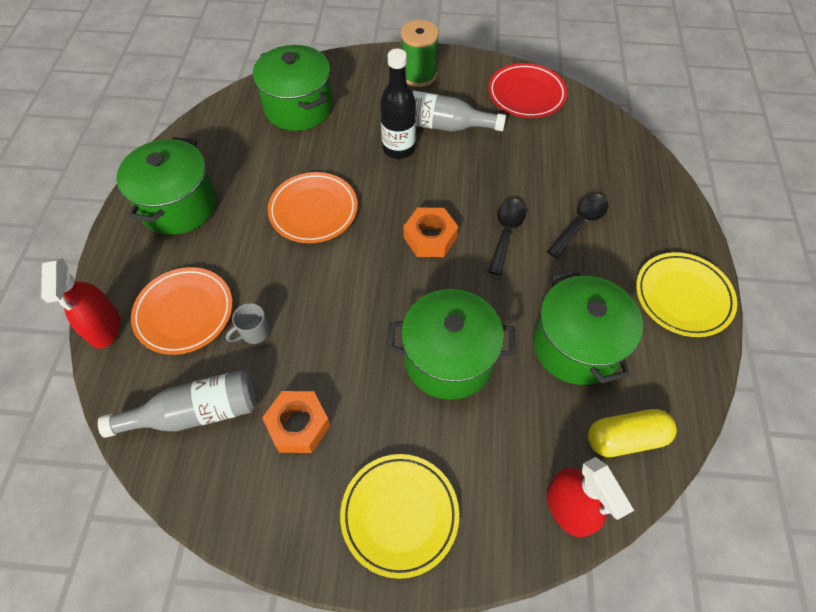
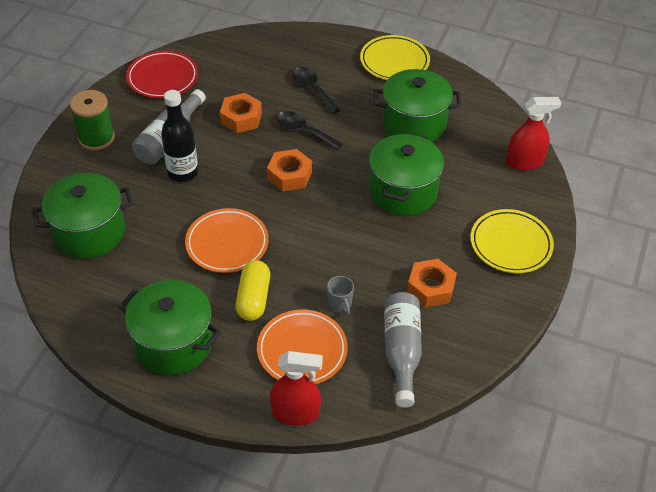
camera: 75 degrees left, 10 degrees down
yellow capsule [588,409,677,457] -> yellow capsule moved to [235,260,270,321]
none -> orange nut [220,93,262,133]

